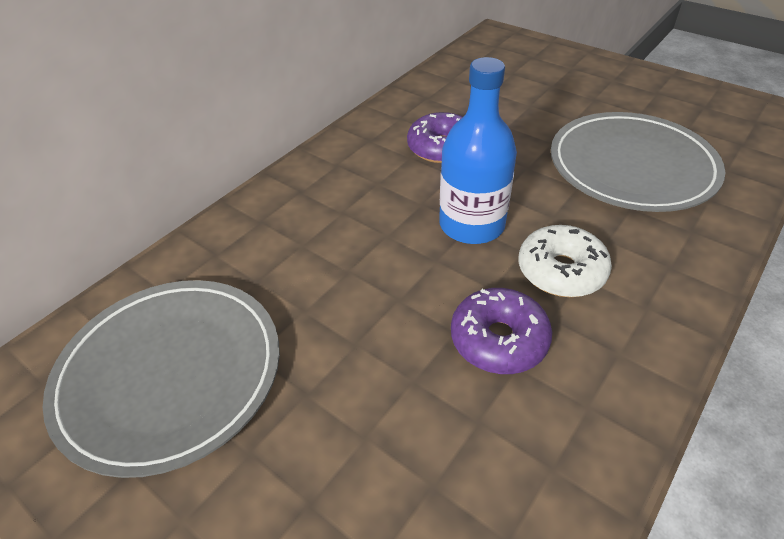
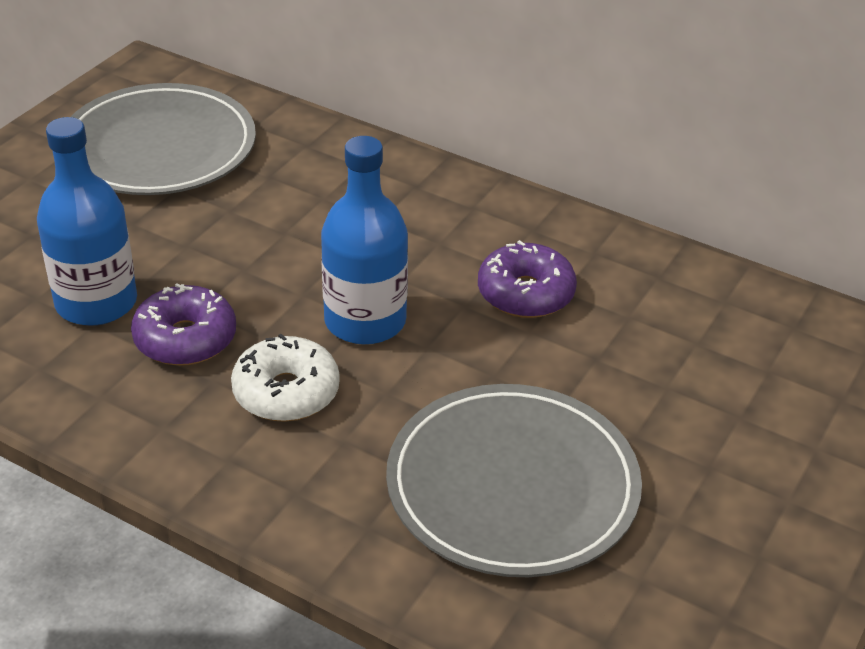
camera: 80 degrees right, 5 degrees down
none -> blue bottle [37,117,137,326]

